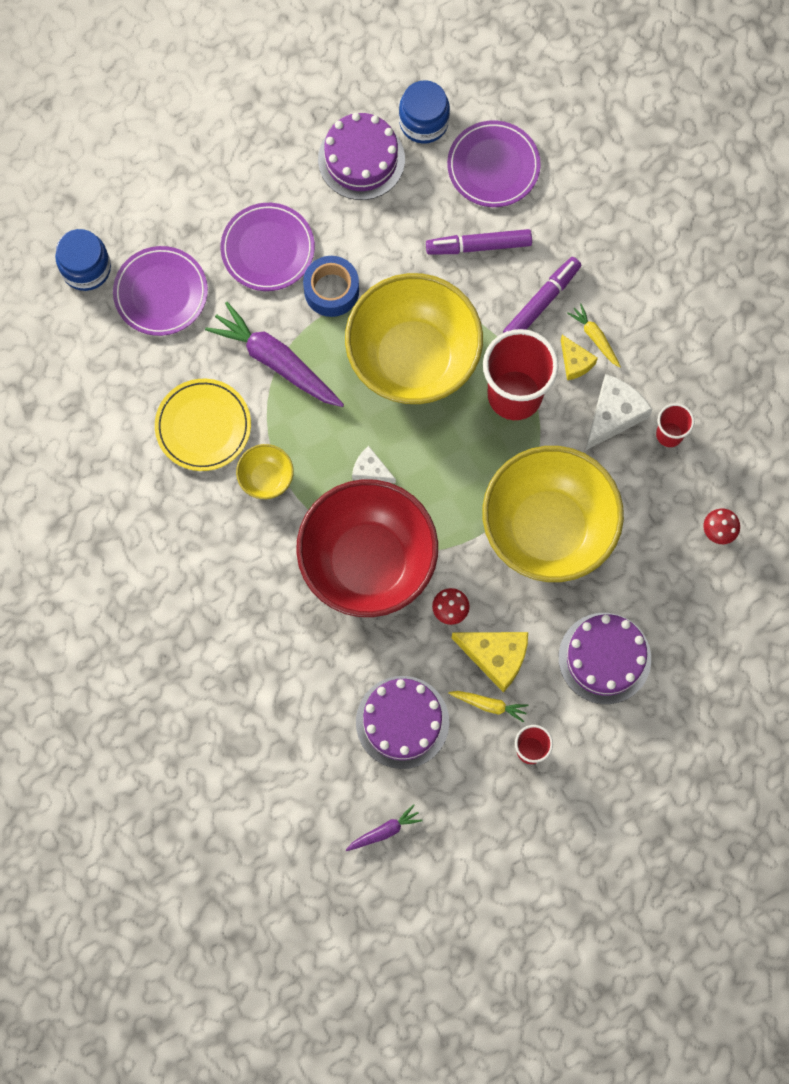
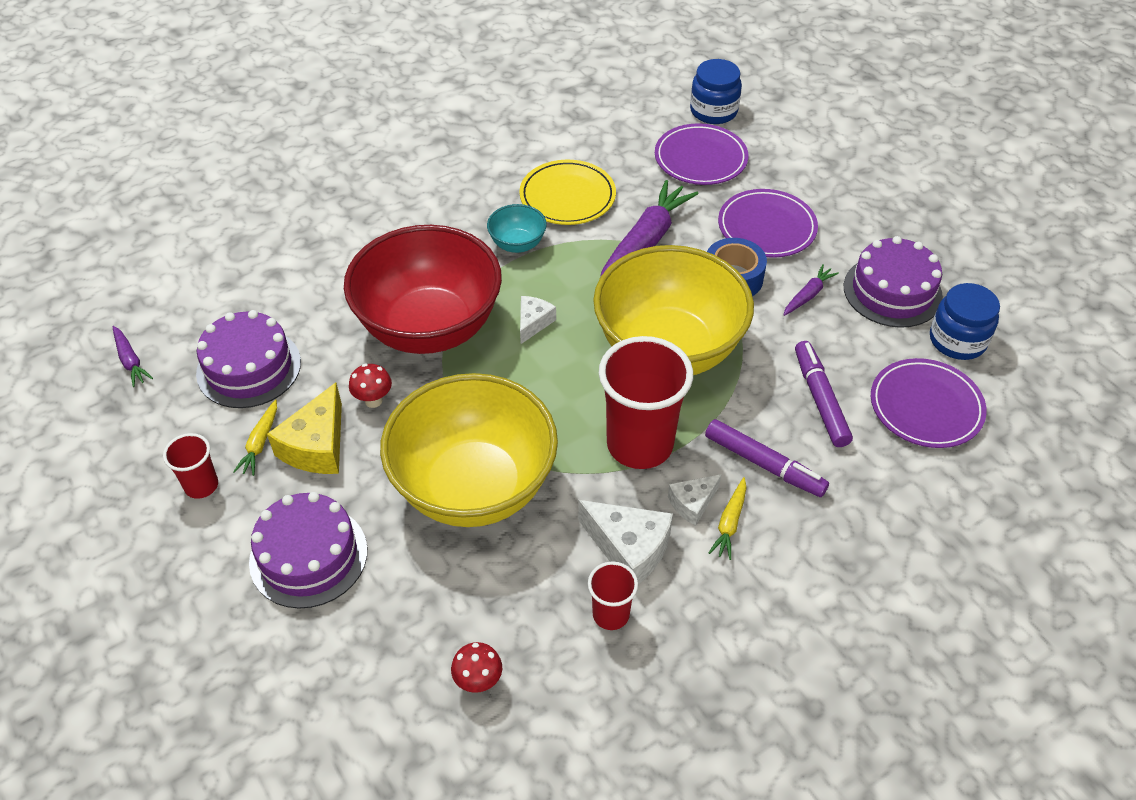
camera: 85 degrees right, 25 degrees down
yellow bowl [236,444,294,499] -> turquoise bowl [487,204,547,253]
yellow cheese [561,335,598,380] -> white cheese [668,474,721,526]
yellow carrot [567,303,621,368] -> yellow carrot turned 150 degrees clockwise [709,477,747,560]
none -> purple carrot [783,264,839,316]

